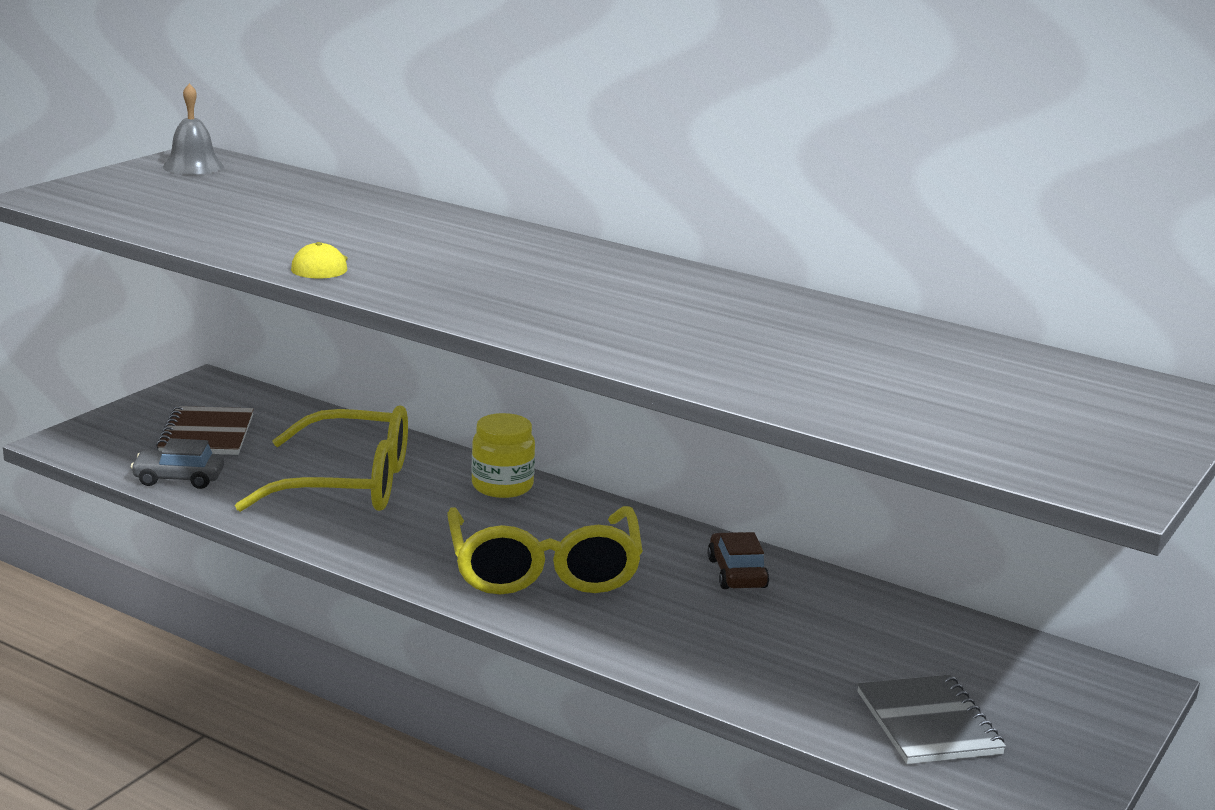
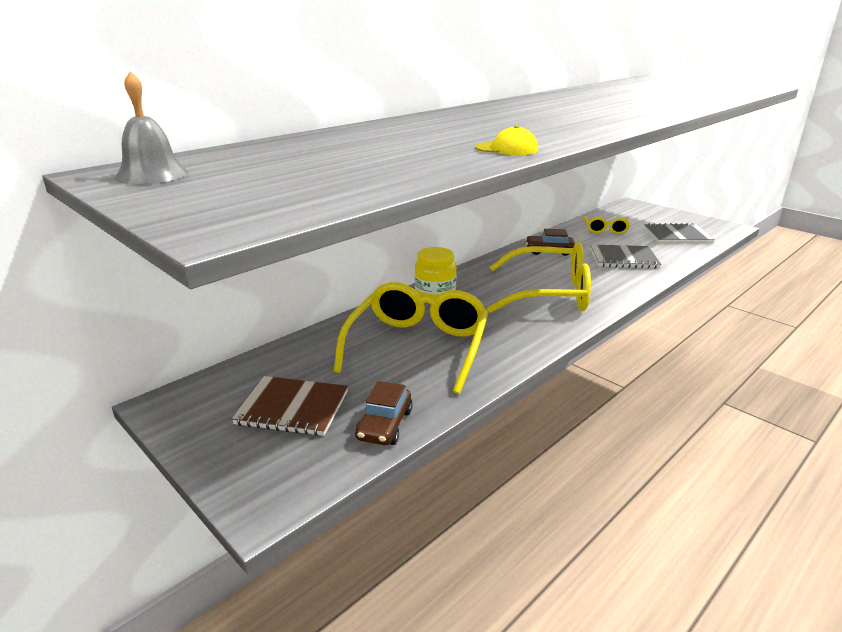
camera: 75 degrees left, 5 degrees up
grey car [131,438,224,489] -> brown car [355,381,413,445]
none -> yellow glasses [583,216,630,234]
none -> grey notebook [590,244,661,269]

